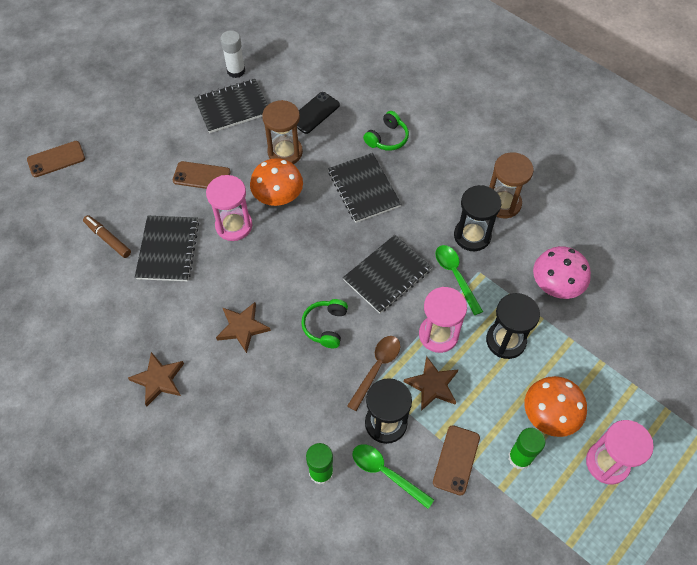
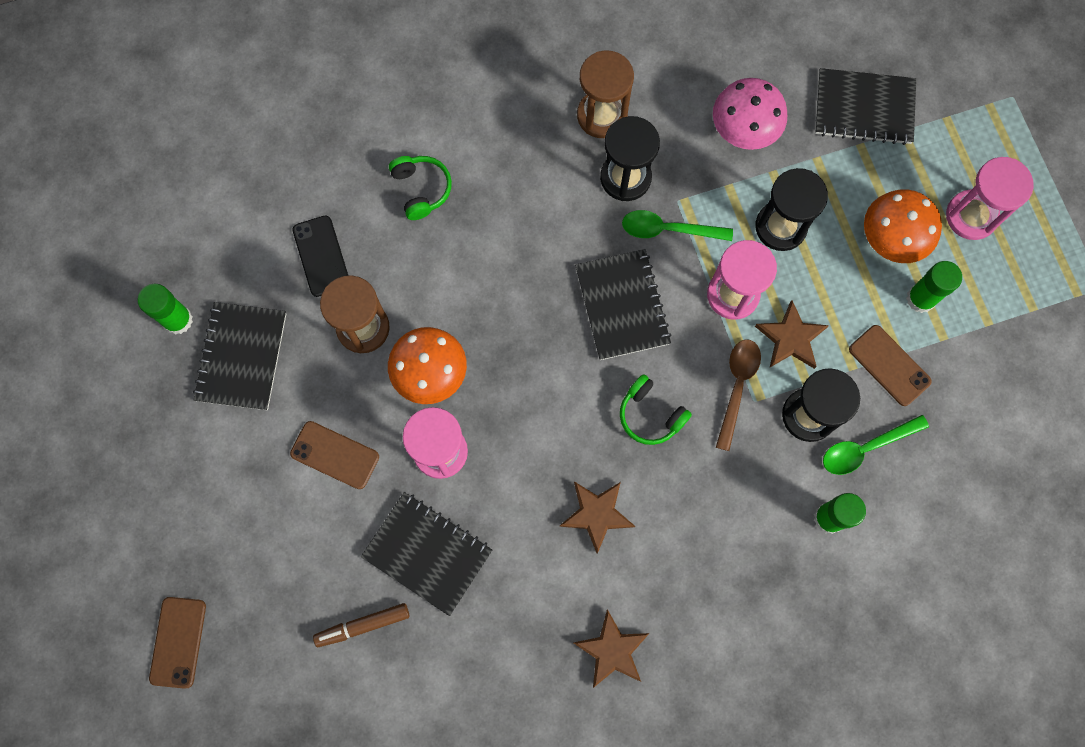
camera: 60 degrees left, 15 degrees up
brown phone [173,161,231,189] -> brown phone turned 75 degrees clockwise [290,421,379,489]
white glue stick [220,30,245,78] -> green glue stick [138,284,193,335]
black notebook [328,153,401,223] -> black notebook moved to [815,68,916,145]
brown spoon [347,336,400,411] -> brown spoon turned 45 degrees clockwise [716,339,761,451]

